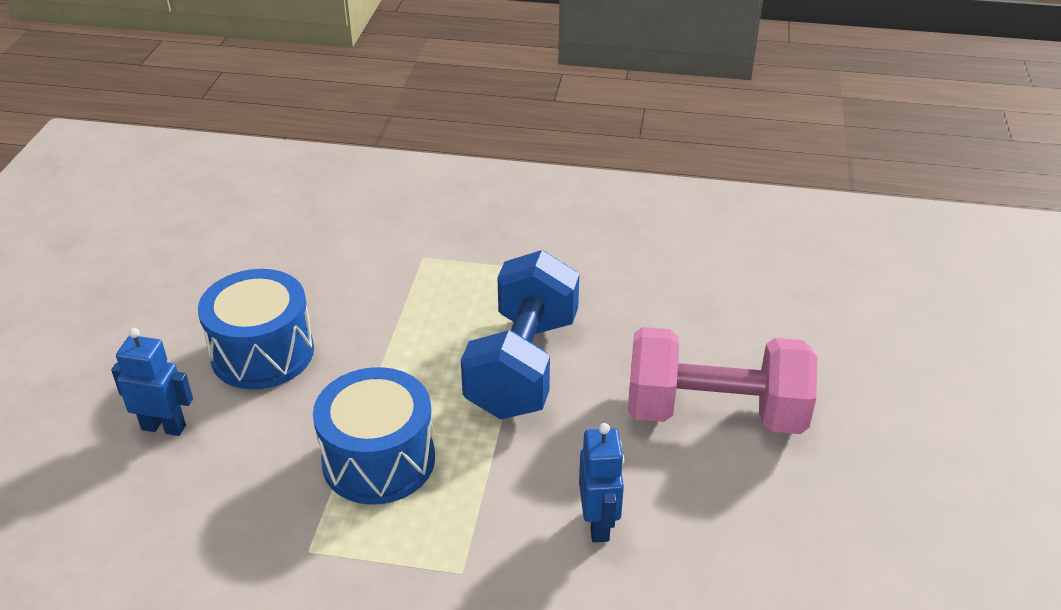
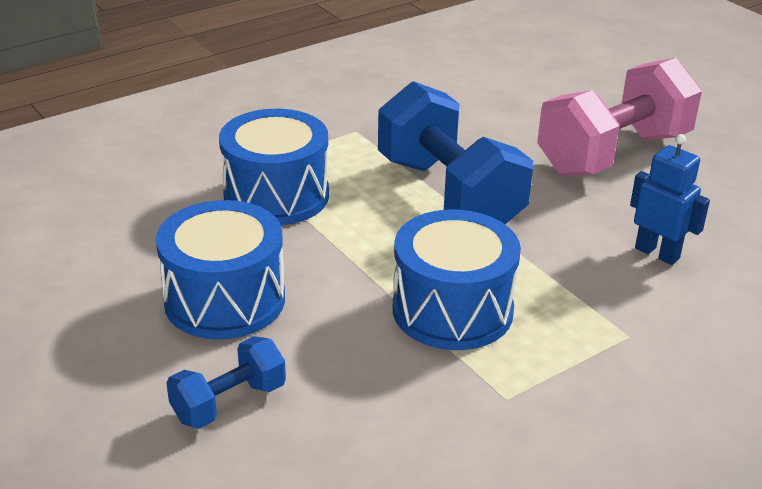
camera: 45 degrees left, 5 degrees down
blue robot [111,328,193,436] -> blue dumbbell [166,336,286,429]
none -> blue drum [219,109,329,225]

